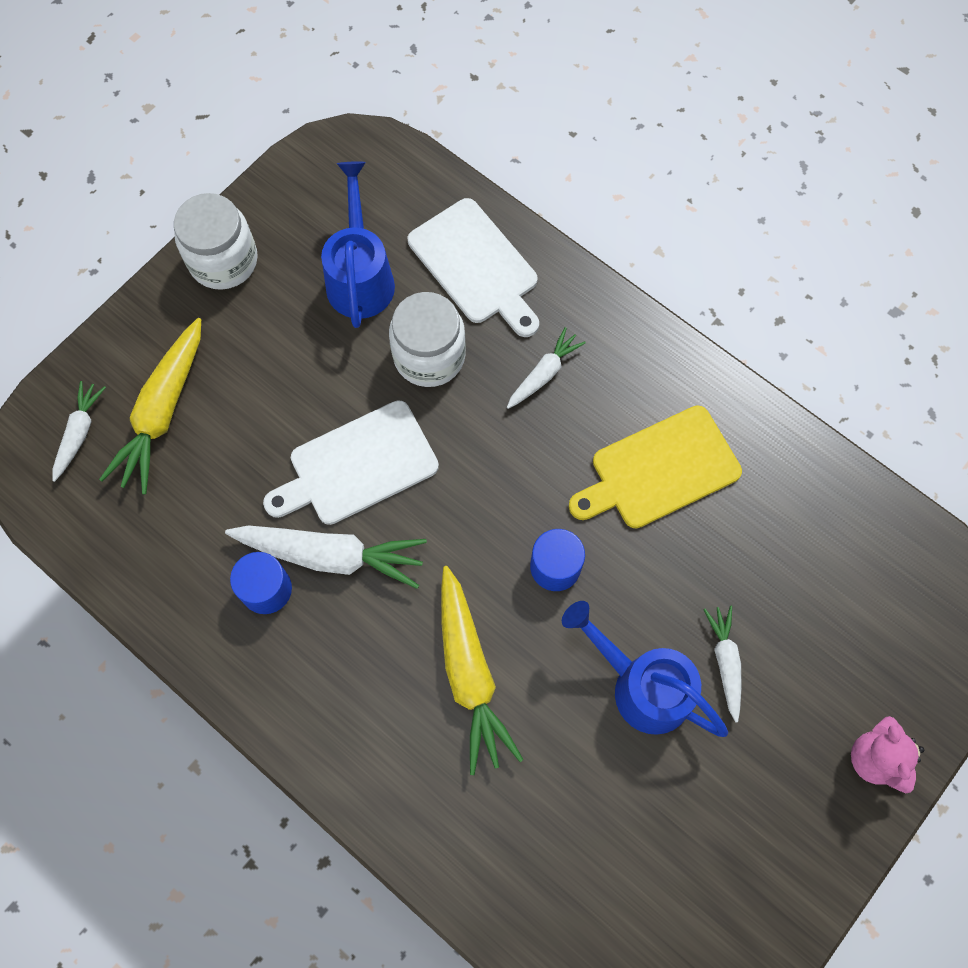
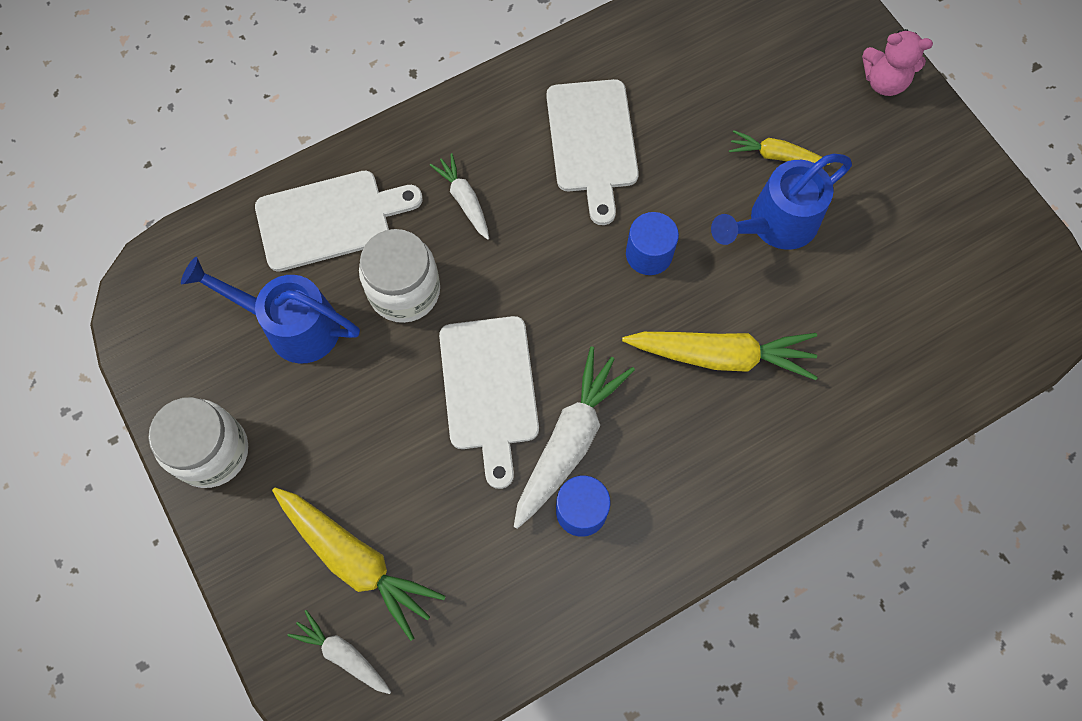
camera: 70 degrees left, 0 degrees up
yellow cutting board [569,405,742,529] -> white cutting board [546,79,639,225]
white carrot [703,606,741,723] -> yellow carrot [729,130,830,165]

